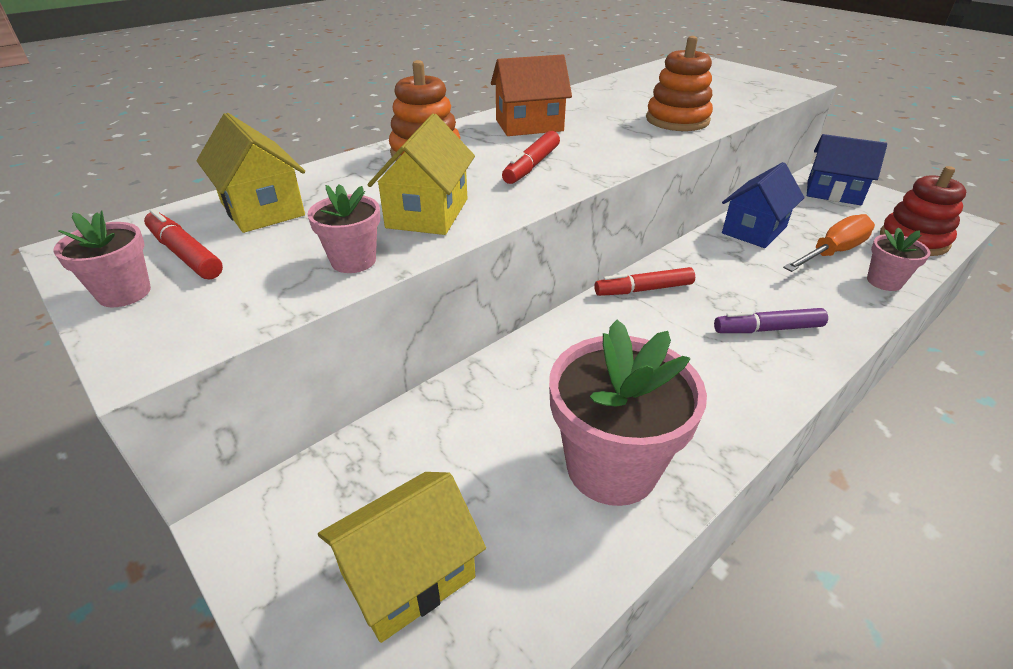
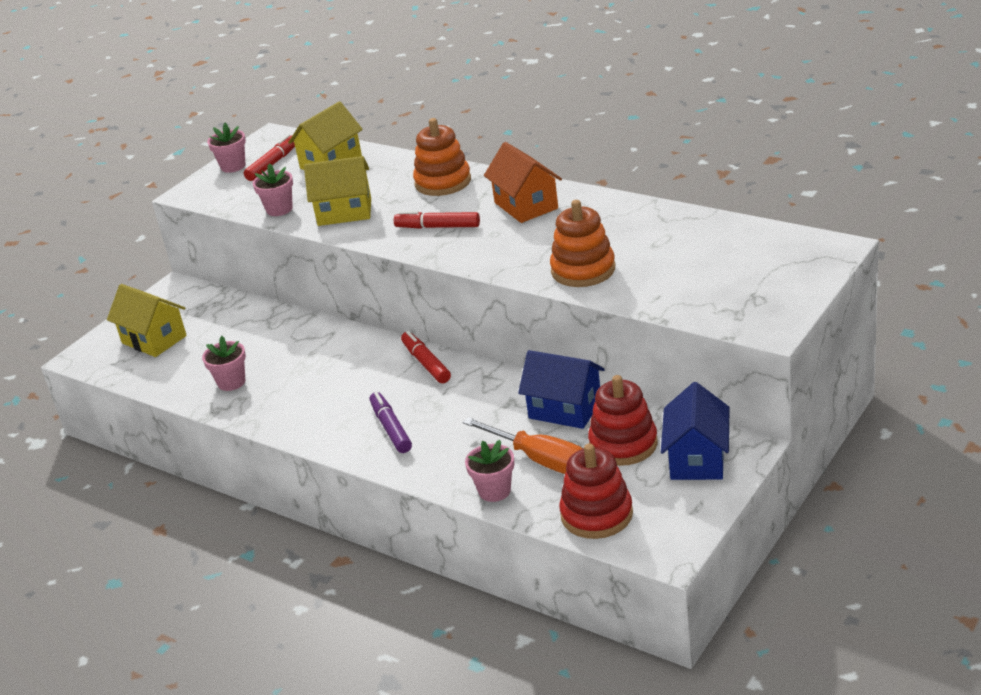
camera: 80 degrees right, 5 degrees down
pink flower pot [549,320,707,506] -> pink flower pot [202,336,246,391], size x0.51
none -> red stacking toy [588,375,658,466]

